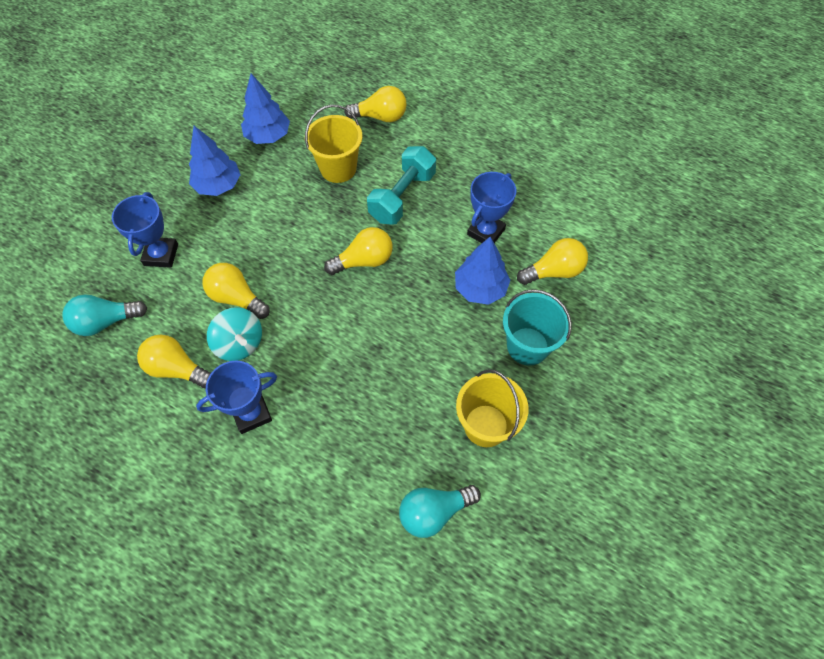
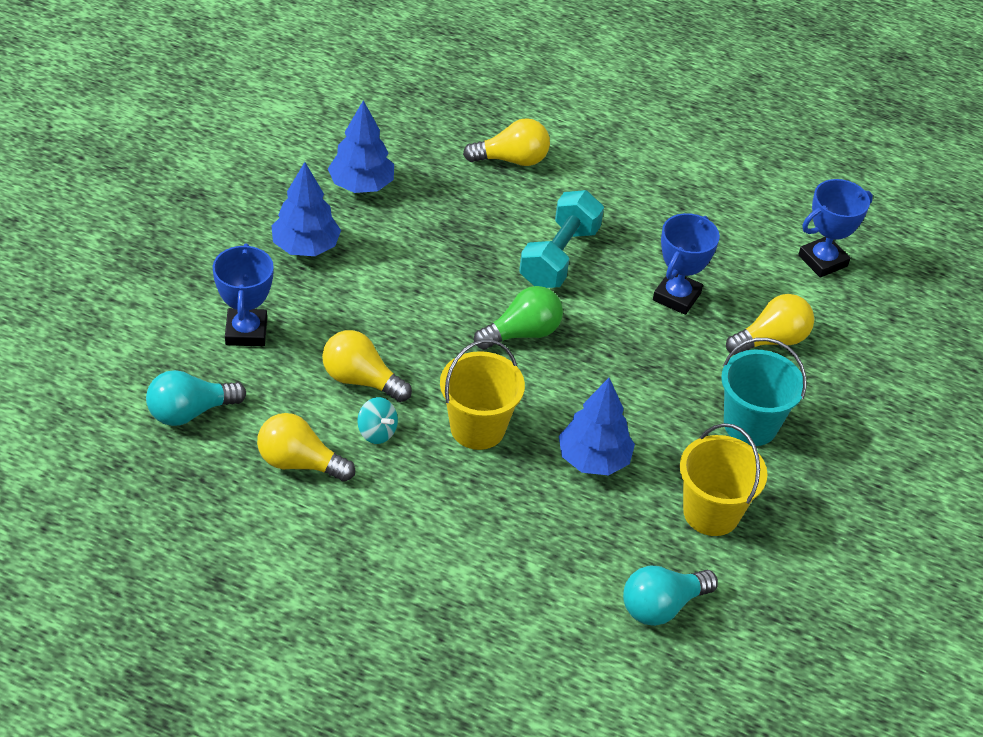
camera: 10 degrees left, 15 degrees down
blue trophy [196,361,277,434] -> blue trophy moved to [798,179,873,278]
turquoise spinning top [207,307,262,361] -> turquoise spinning top [357,397,398,444], size x0.65
yellow bucket [305,105,362,183] -> yellow bucket moved to [440,339,525,450]
yellow light bulb [324,227,393,275] -> green light bulb [474,286,563,350]
blue tree [455,237,510,305] -> blue tree moved to [559,378,635,475]

